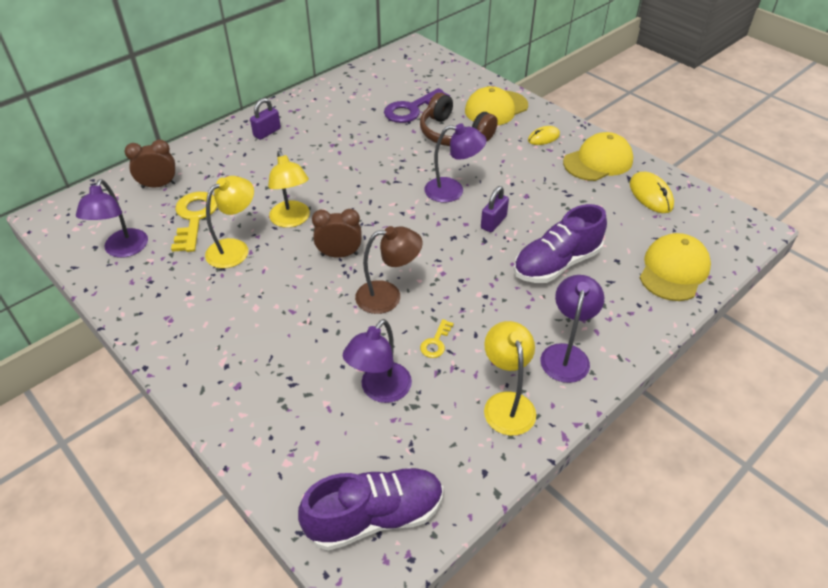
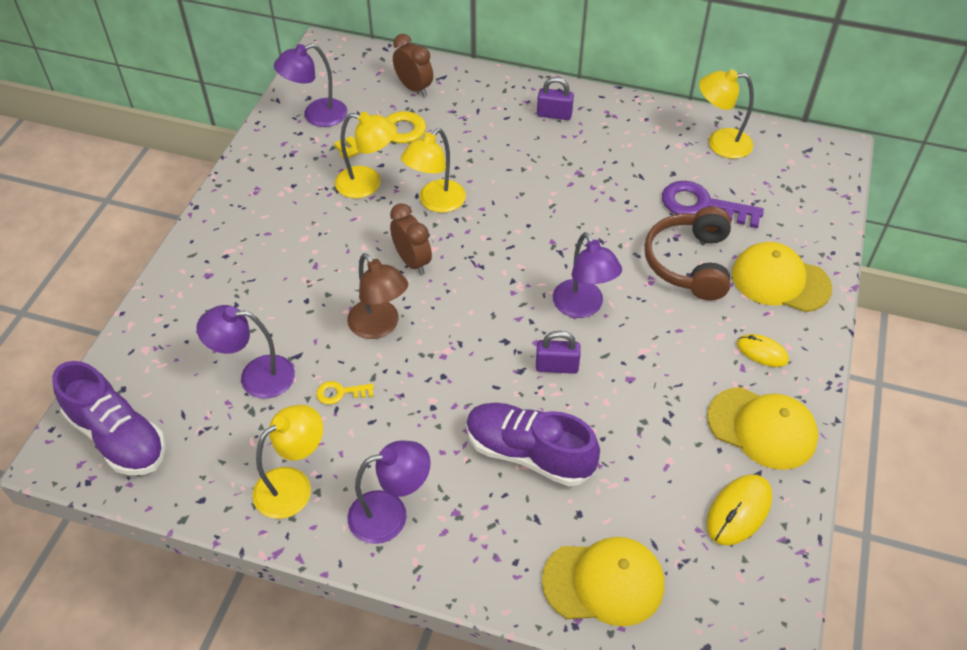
camera: 60 degrees right, 5 degrees up
none -> yellow lamp [699,69,754,159]

